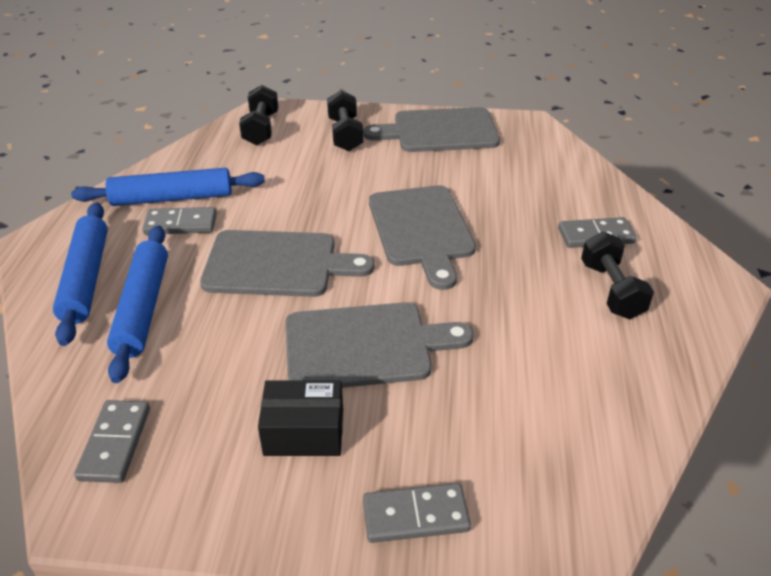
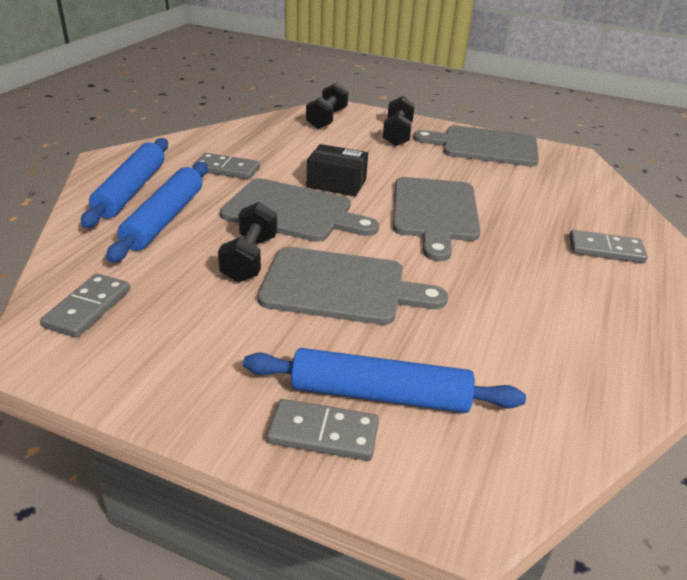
camera: 15 degrees right, 5 degrees down
blue rolling pin [71,168,265,206] -> blue rolling pin moved to [243,348,526,413]
black box [258,380,343,456] -> black box moved to [307,144,368,196]
black dumbbell [581,232,654,319] -> black dumbbell moved to [218,202,277,282]

